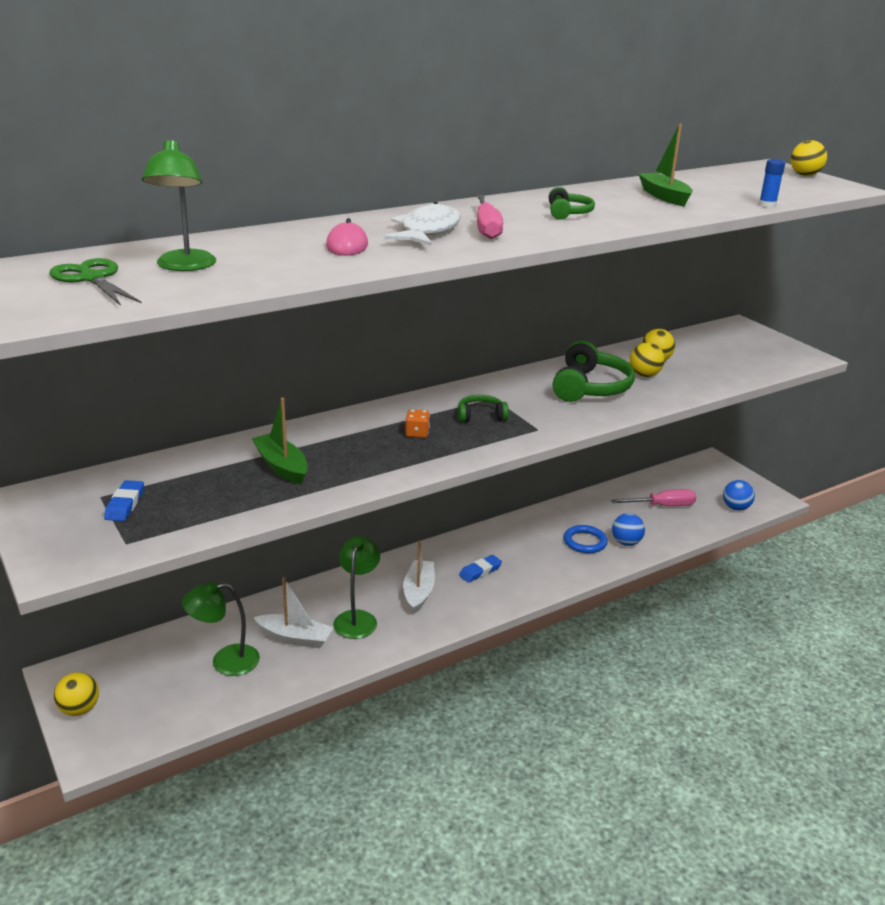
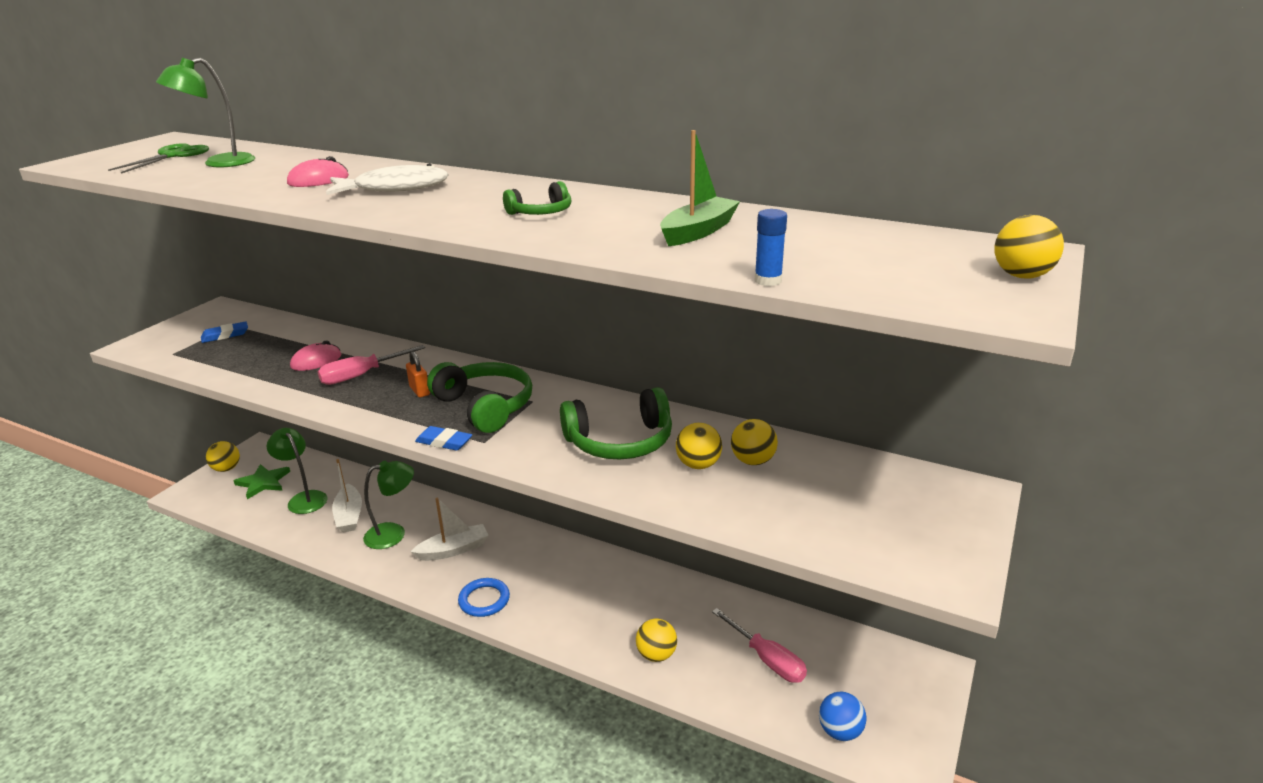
camera: 60 degrees right, 0 degrees up
green boat [252,398,308,484] -> pink mouse [290,341,341,371]
orange dice [405,409,430,438] -> orange padlock [406,351,430,397]
green headphones [458,395,509,422] -> green headphones [427,362,532,433], size x1.89
blue eraser [459,555,502,582] -> blue eraser moved to [415,426,472,451]
pink screwdriver [477,195,503,239] -> pink screwdriver moved to [318,345,425,385]
blue ring [564,525,608,553] -> blue ring moved to [458,578,510,617]
blue ball [612,513,645,546] -> yellow ball [636,618,677,662]
none -> green star [234,464,290,499]

